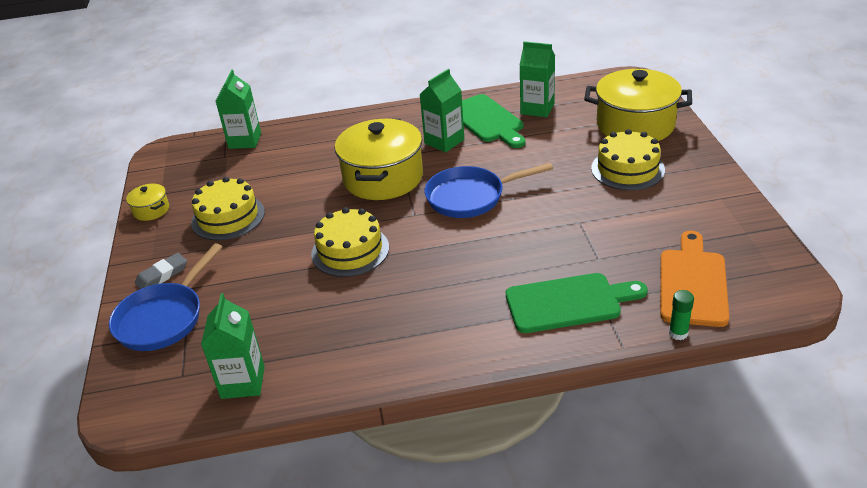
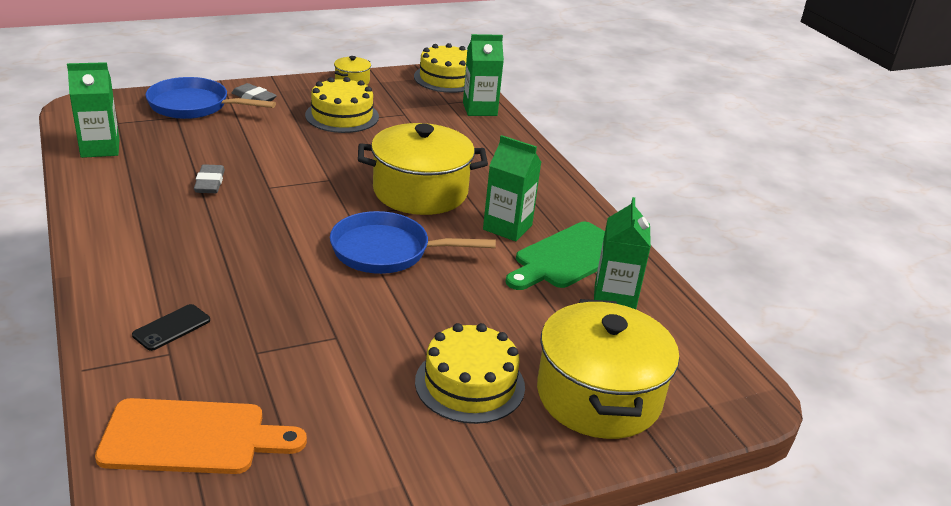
camera: 70 degrees right, 5 degrees down
yellow cake [311,207,389,277] -> yellow cake moved to [414,43,467,93]
blue pan [424,163,553,218] -> blue pan turned 60 degrees counterclockwise [330,211,496,274]
green cutting board [506,273,648,333] -> black phone [132,304,210,351]
green glue stick [669,290,694,340] -> none
none -> grey eraser [194,164,225,193]

